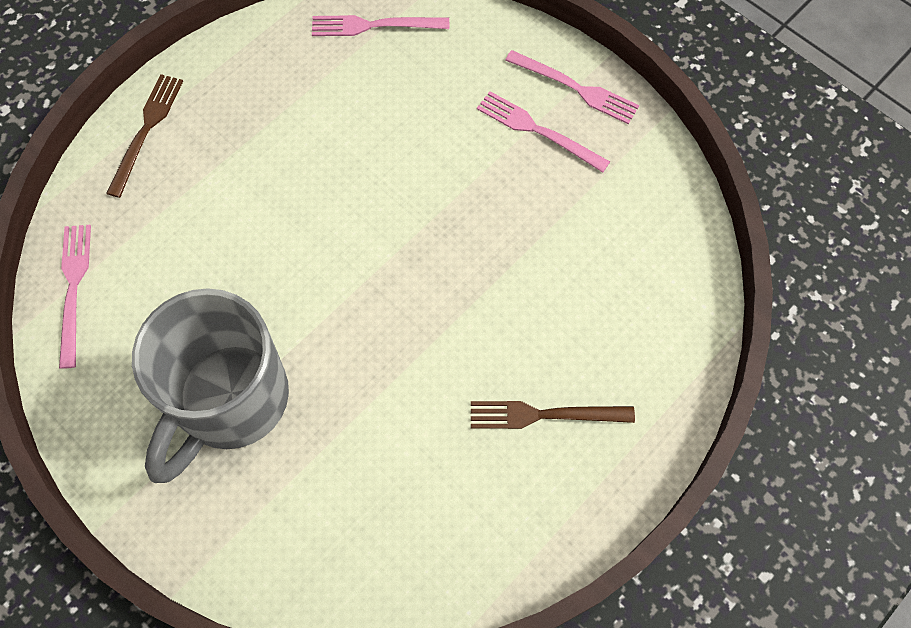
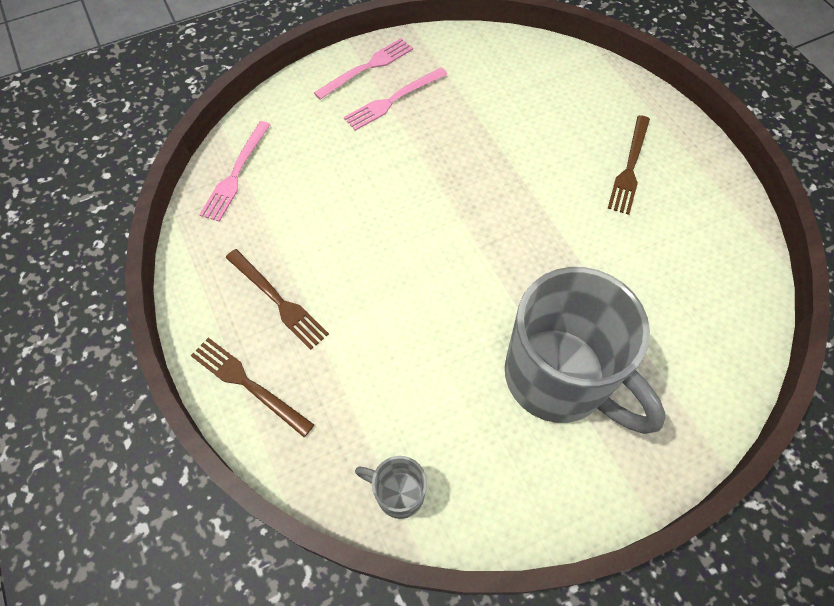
camera: 70 degrees left, 5 degrees down
pink fork [59,225,91,369] -> grey mug [355,456,427,519]
none -> brown fork [226,249,329,350]

